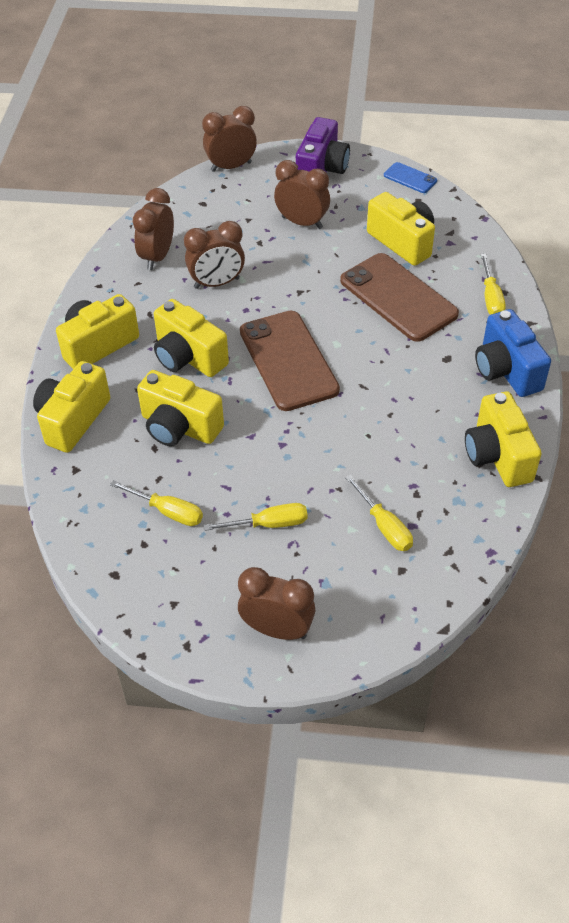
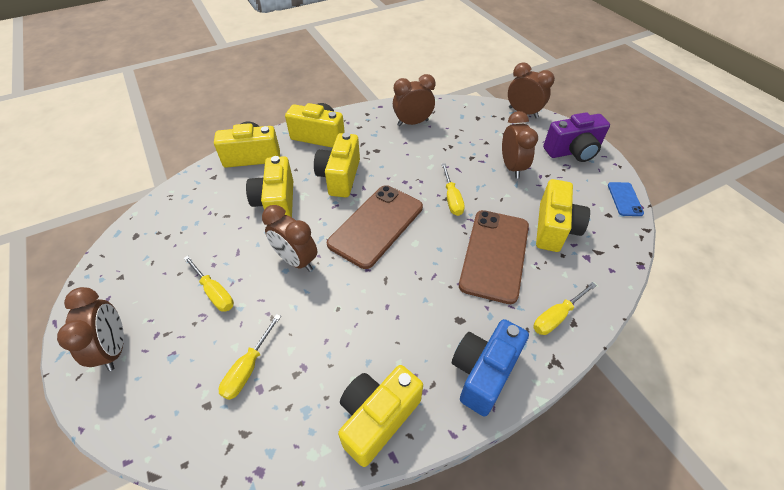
camera: 55 degrees right, 0 degrees up
yellow screwdriver [110,480,203,526] -> yellow screwdriver moved to [442,163,465,216]
brown clock [184,221,245,289] -> brown clock moved to [262,205,317,272]

